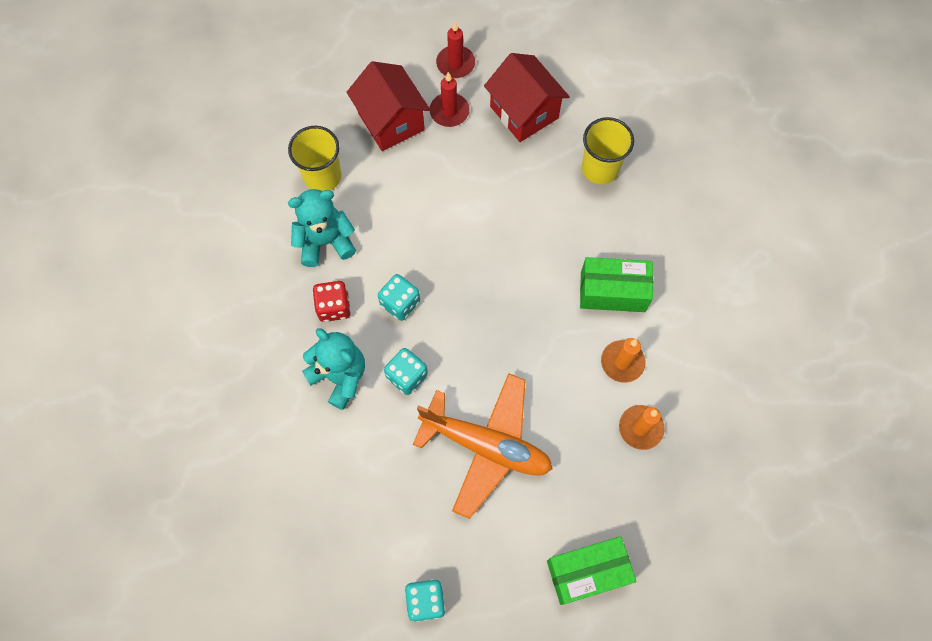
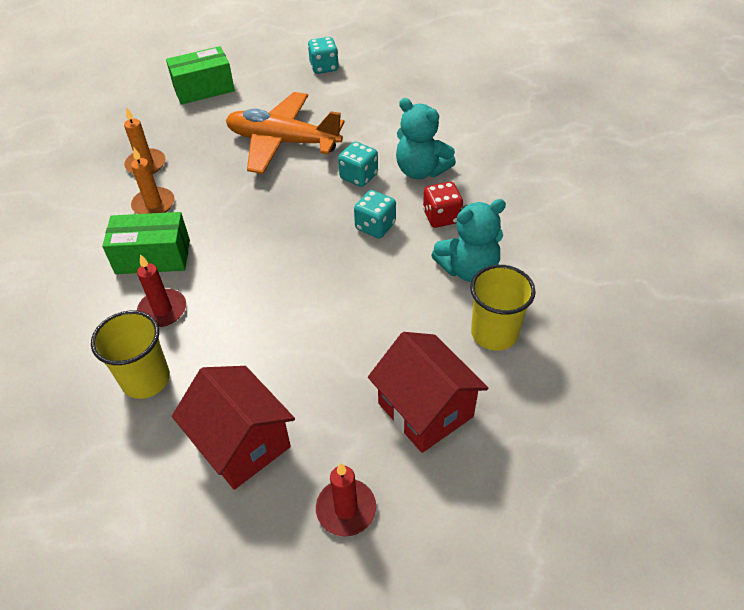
camera: 175 degrees right, 20 degrees down
red candle [430,72,469,127] -> red candle moved to [137,254,186,327]

